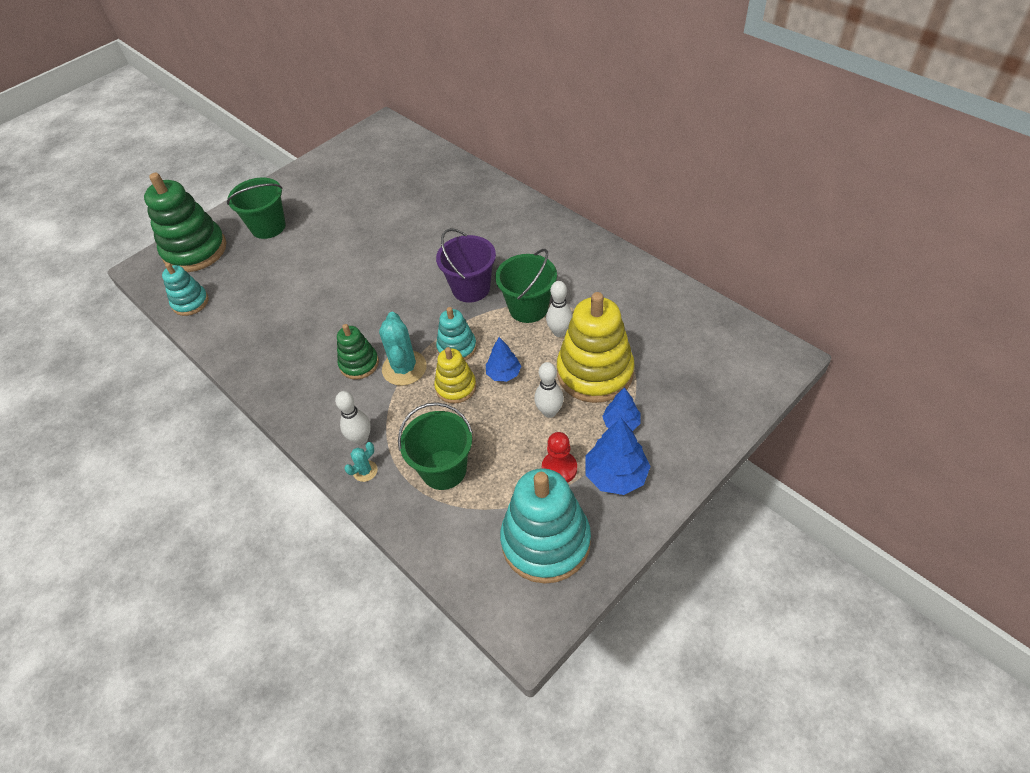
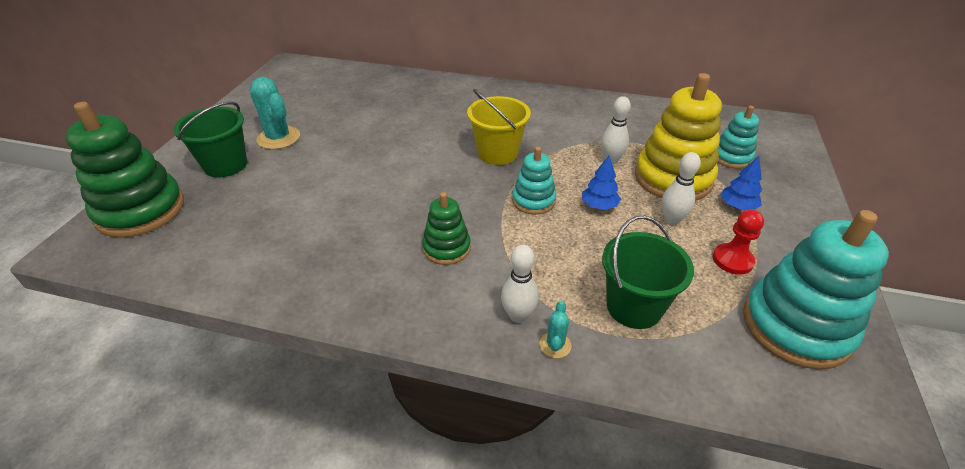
camera: 35 degrees left, 10 degrees down
turquoise stacking toy [162,263,209,316] -> turquoise stacking toy moved to [718,105,759,169]
turquoise cactus [379,312,427,386] -> turquoise cactus moved to [249,77,300,150]
yellow stacking toy [434,347,476,404] -> none
purple bucket [436,228,496,303] -> yellow bucket [467,89,531,165]
green bucket [495,249,557,323] -> none
blue tree [585,418,651,495] -> none

